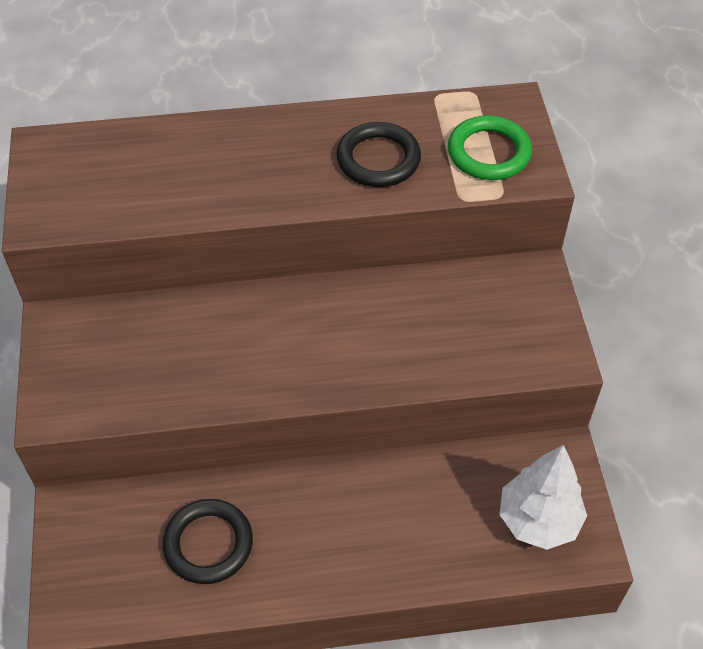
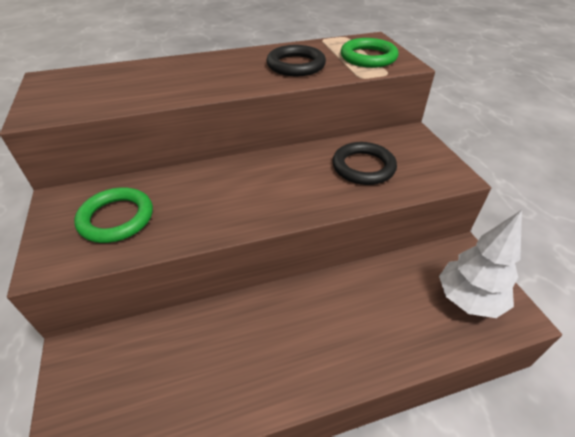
camera: 10 degrees left, 10 degrees down
black ring [163,499,253,584] -> black ring moved to [332,142,397,185]
none -> green ring [74,187,153,243]

